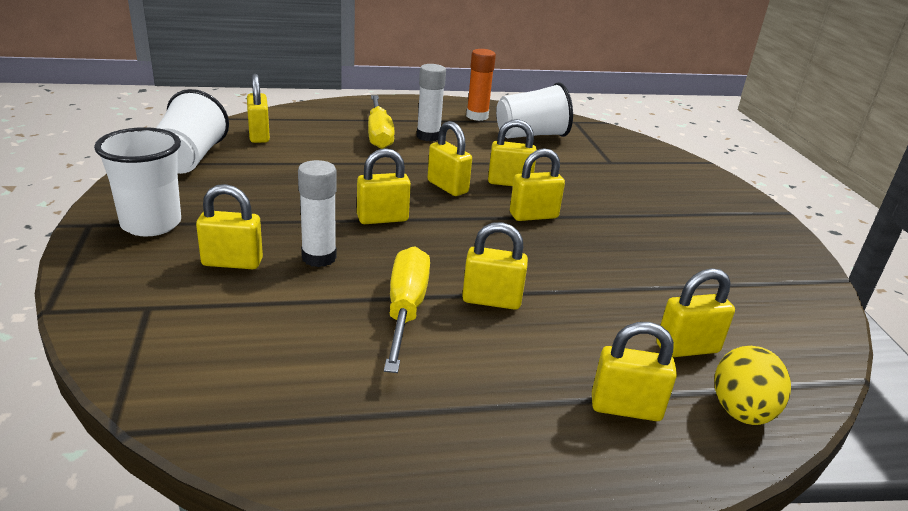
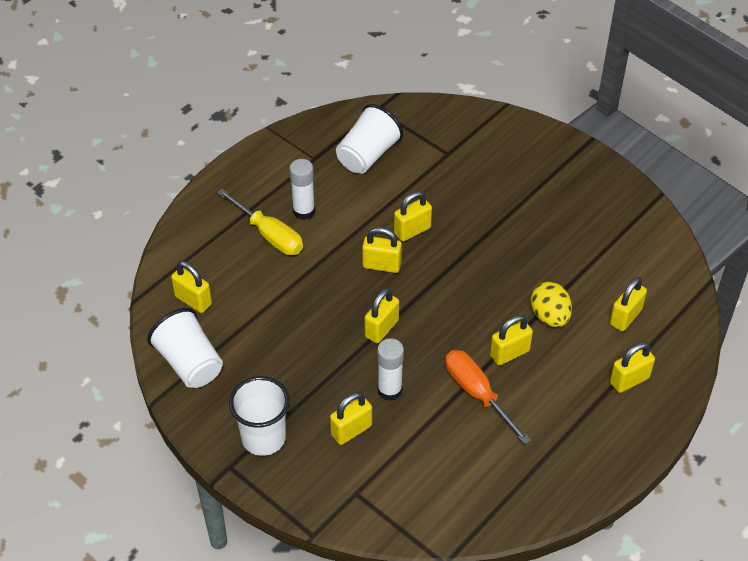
camera: 35 degrees left, 20 degrees up
yellow screwdriver [384,246,430,373] -> orange screwdriver [445,350,531,444]
orange glue stick [466,49,496,121] -> none
yellow padlock [510,148,565,221] -> none
yellow egg [715,346,791,425] -> yellow egg moved to [531,282,572,327]

